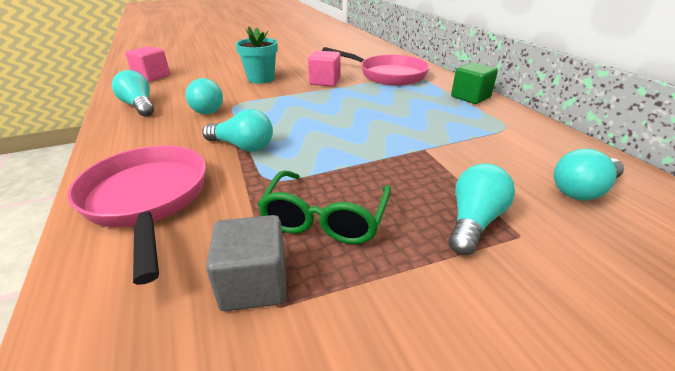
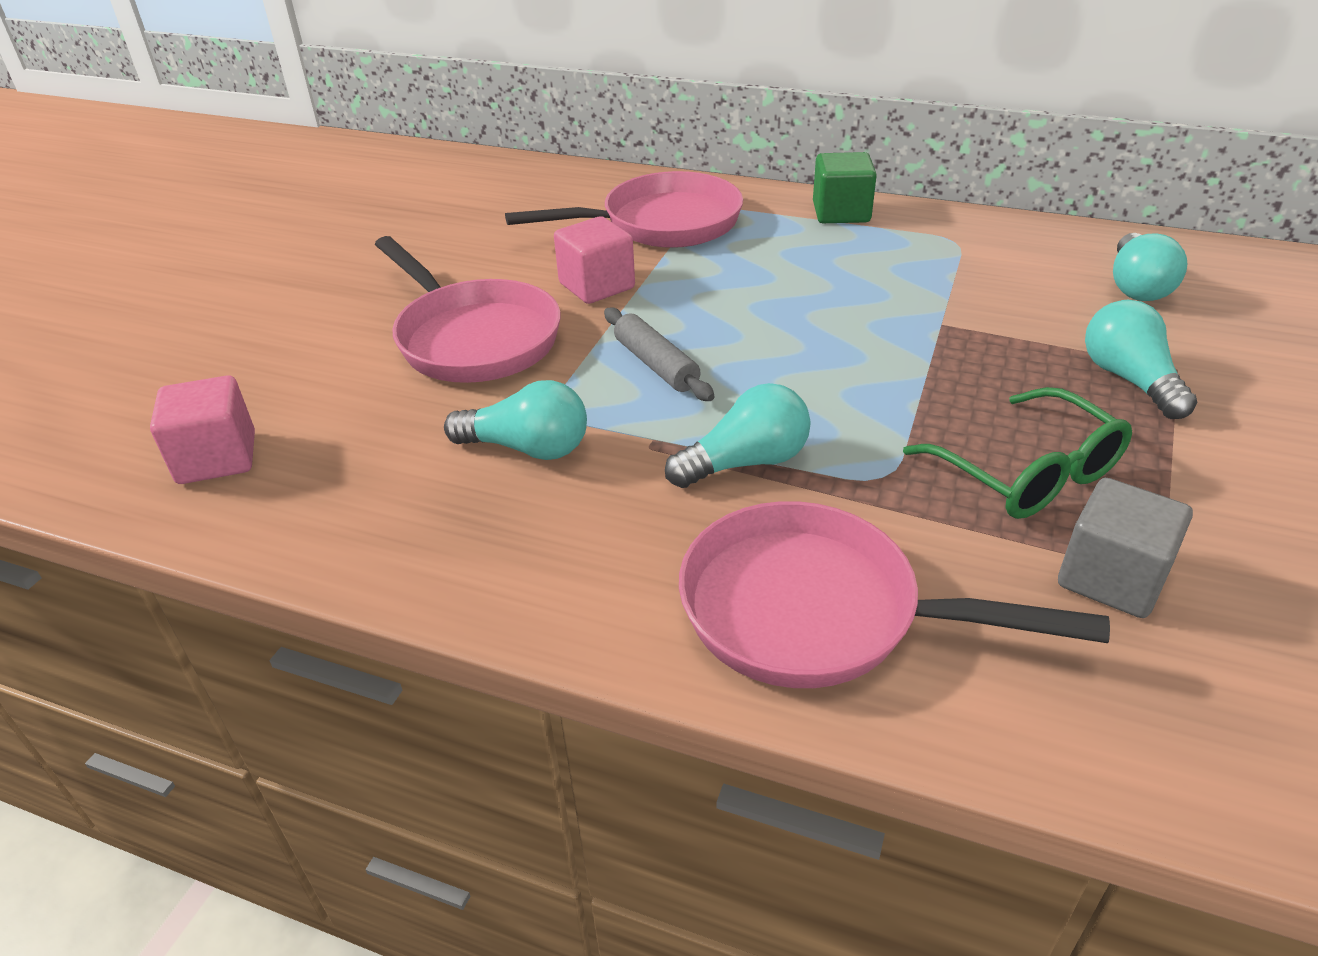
camera: 45 degrees left, 5 degrees up
turquoise light bulb [112,70,154,116] -> none
turquoise flower pot [235,26,278,84] -> pink pan [375,236,561,383]
none -> grey rolling pin [604,307,714,401]

